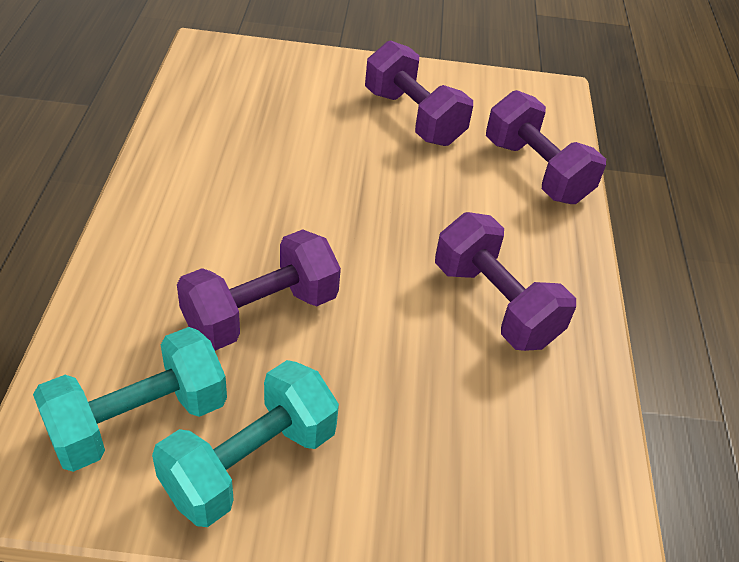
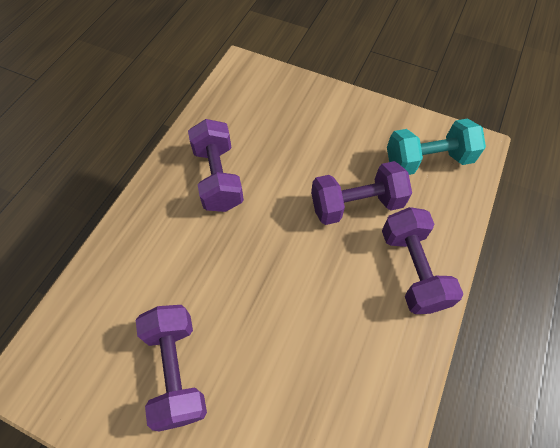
camera: 155 degrees left, 15 degrees up
turquoise dumbbell [152,360,339,527] -> none
purple dumbbell [486,90,606,204] -> purple dumbbell moved to [382,207,463,314]

